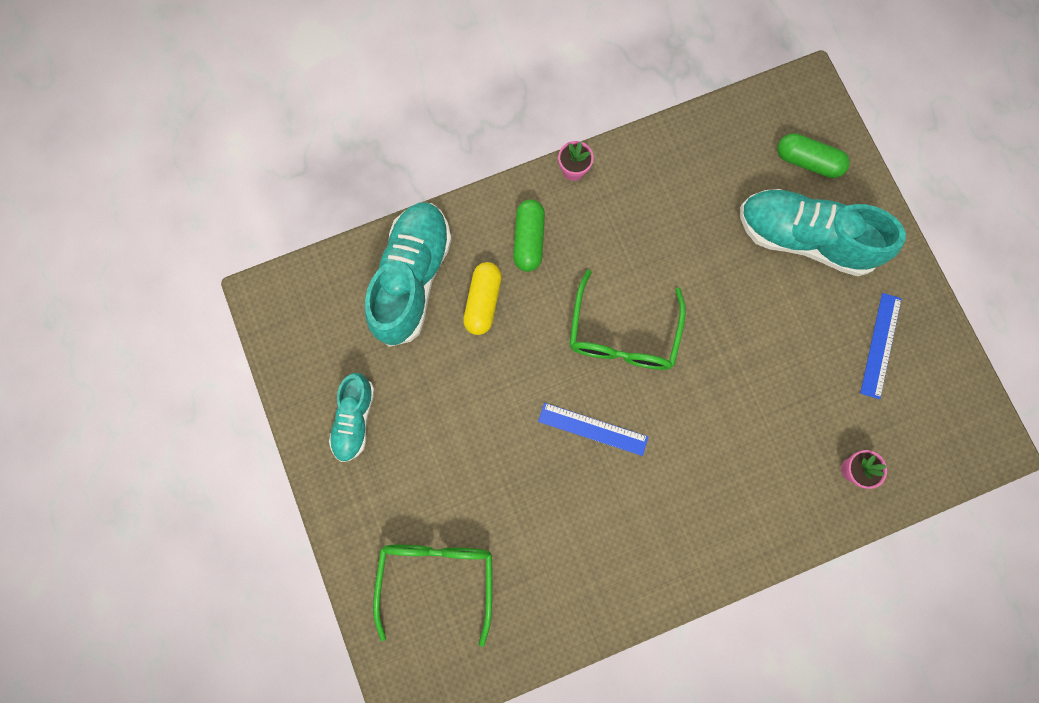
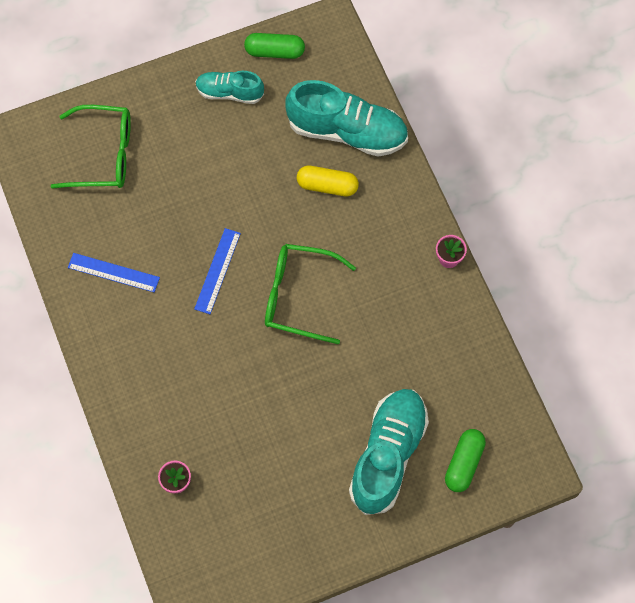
camera: 90 degrees right, 10 degrees down
green capsule [513,200,545,272] -> green capsule moved to [244,33,305,59]
blue ruler [860,293,902,399] -> blue ruler moved to [68,253,160,292]

